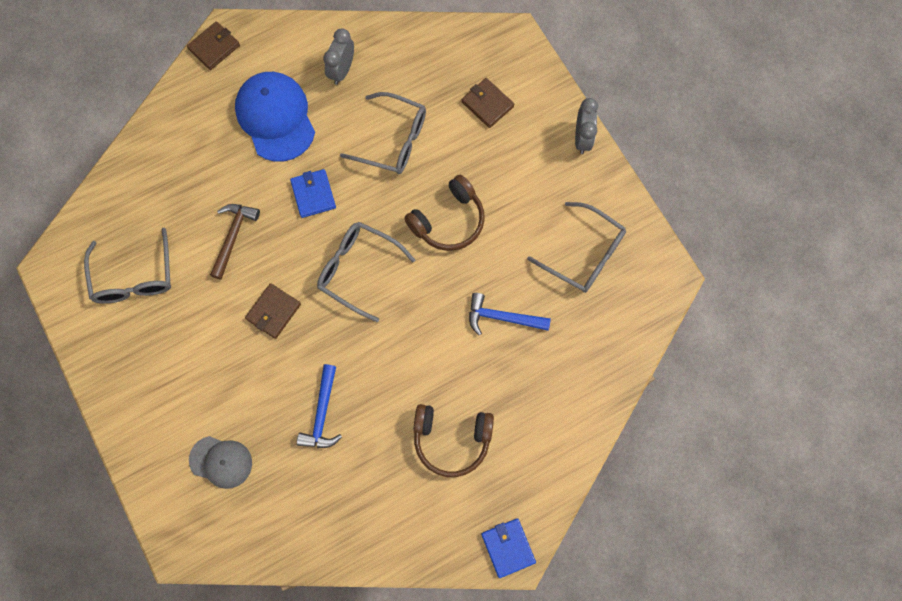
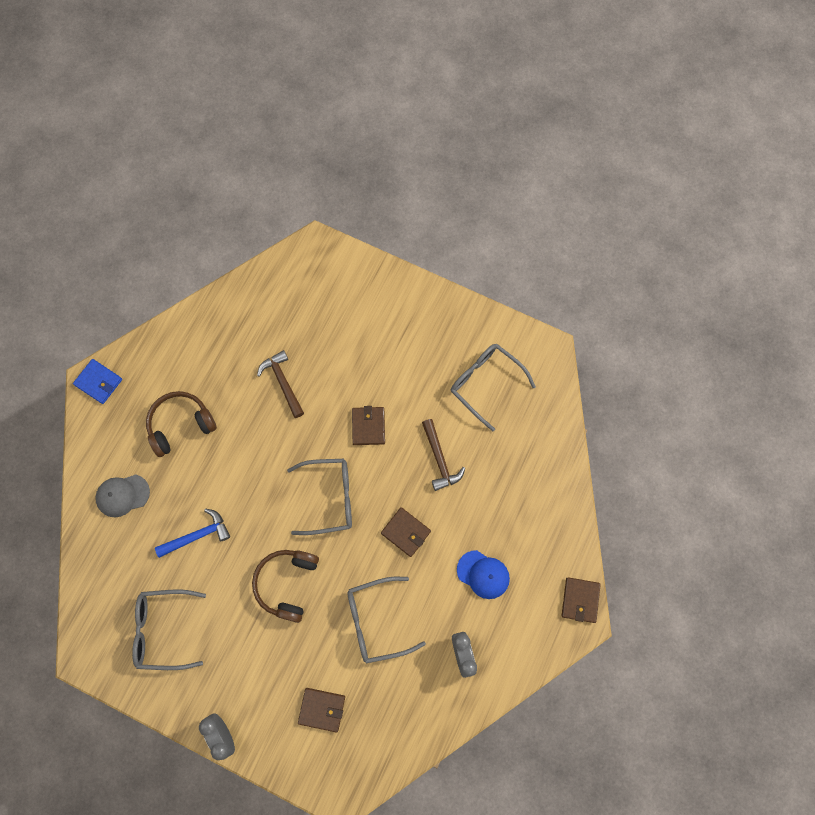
camera: 145 degrees right, 0 degrees up
grey cap [189,436,252,489] -> grey cap moved to [95,474,150,517]
blue cap [235,72,315,162] -> blue cap [457,550,510,599], size x0.59
blue wallet [290,169,336,218] -> brown wallet [381,507,431,557]
blue hammer [297,364,342,448] -> brown hammer [257,350,304,418]

